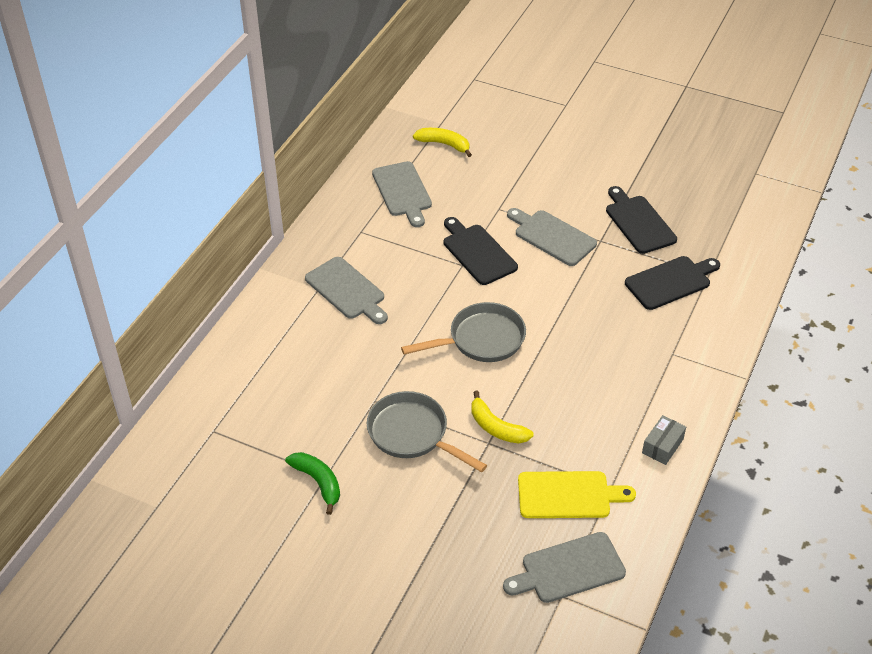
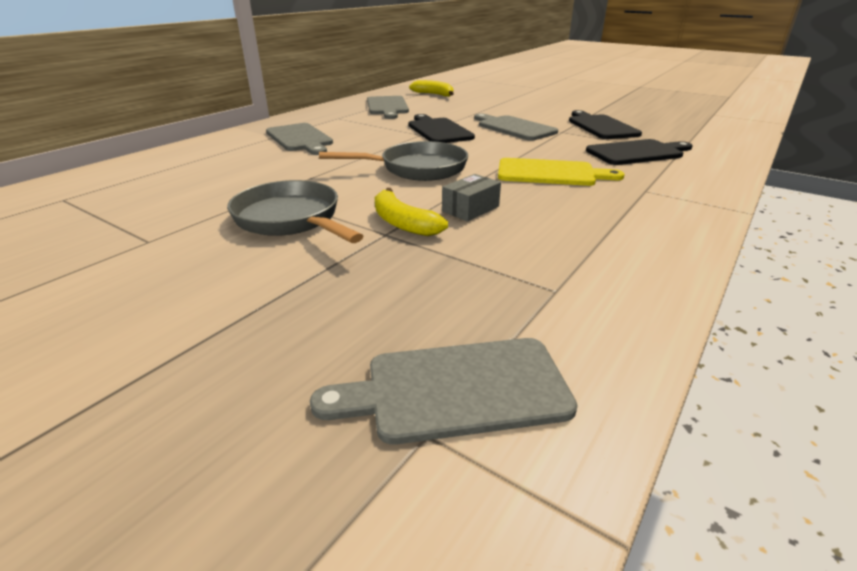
camera: 10 degrees right, 15 degrees down
green banana [285,452,340,515] -> none
yellow cutting board [518,471,636,518] -> yellow cutting board moved to [498,158,625,186]
grey box [642,415,686,465] -> grey box moved to [442,174,501,221]

